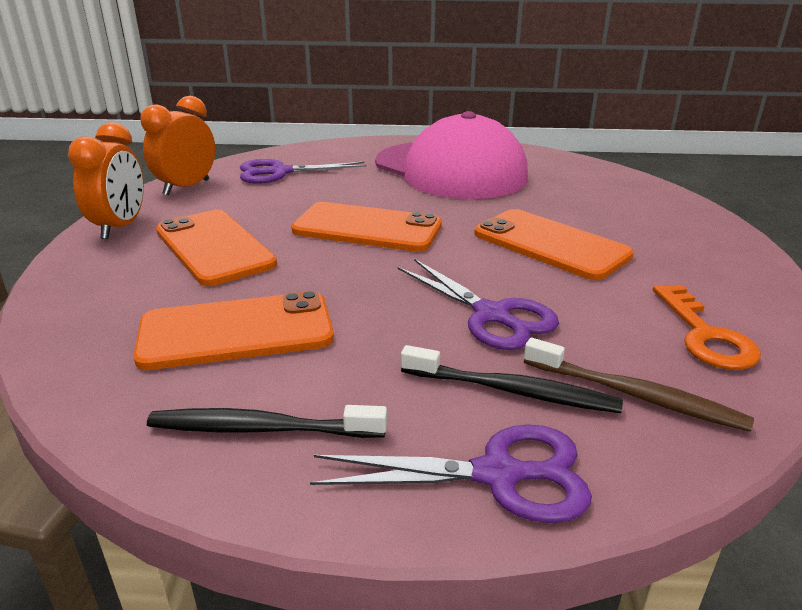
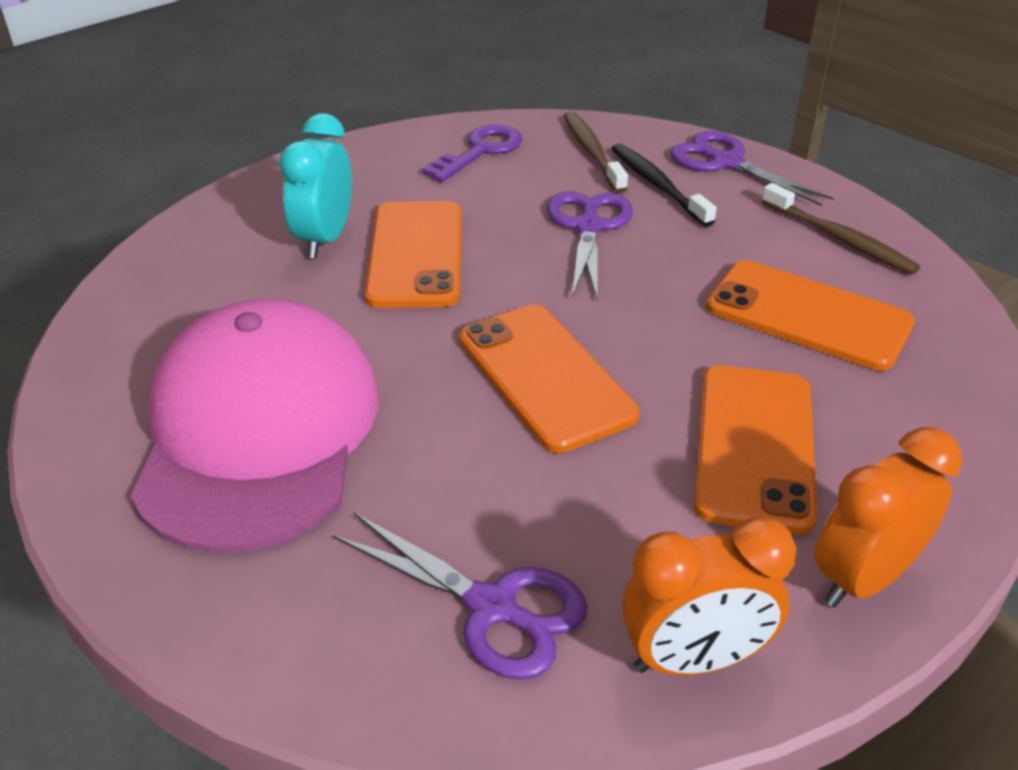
camera: 135 degrees left, 10 degrees up
black toothbrush [147,405,387,438] -> brown toothbrush [762,183,920,275]
orange key [653,285,761,370] -> purple key [422,124,522,182]
none -> turquoise clock [280,113,352,258]

